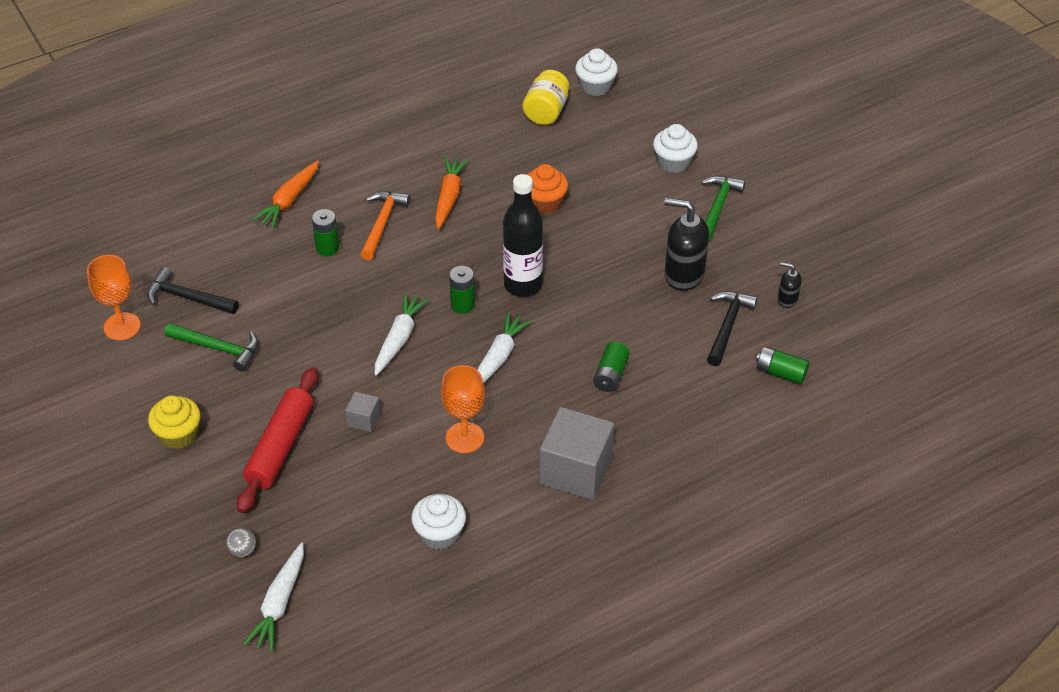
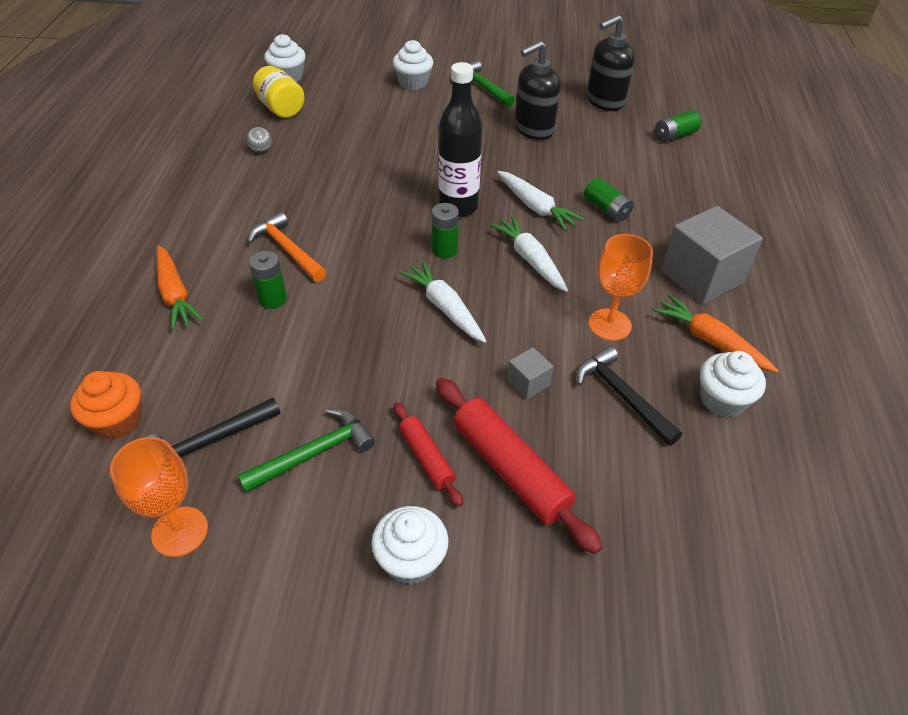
camera: 55 degrees left, 0 degrees up
yellow cupcake [148,395,201,449] -> white cupcake [371,506,448,585]
grey ball [226,528,256,557] -> grey ball moved to [246,127,272,153]
white carrot [243,543,304,652] -> white carrot moved to [497,171,584,231]
orange carrot [435,156,469,229] -> orange carrot moved to [653,294,779,373]
orange cupcake [527,164,568,214] -> orange cupcake moved to [70,371,141,440]
black hammer [707,291,758,366] -> black hammer moved to [576,346,682,446]
black soap dispenser [778,262,802,308] -> black soap dispenser [587,15,634,111], size x2.01
none -> red rolling pin [394,402,463,507]

